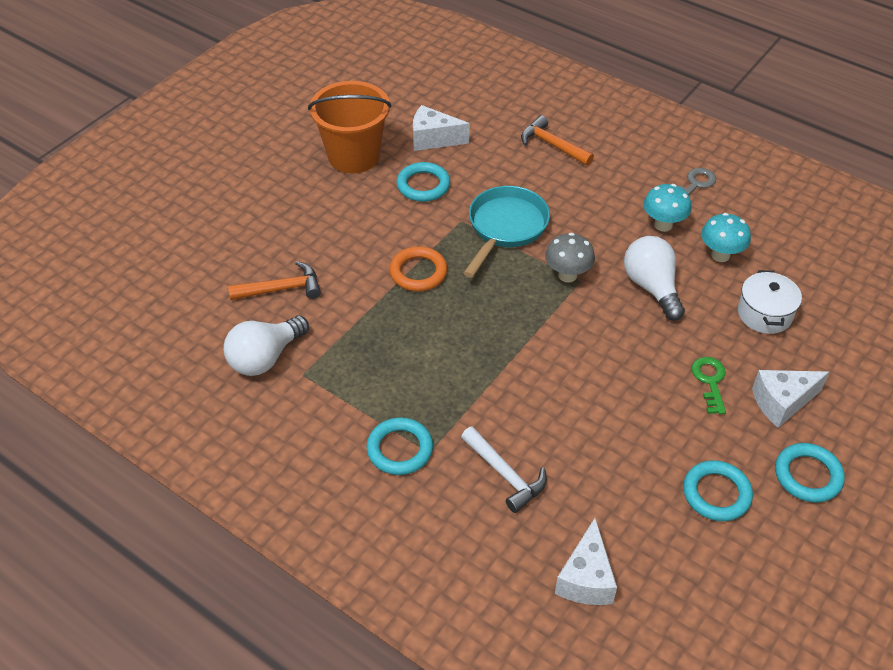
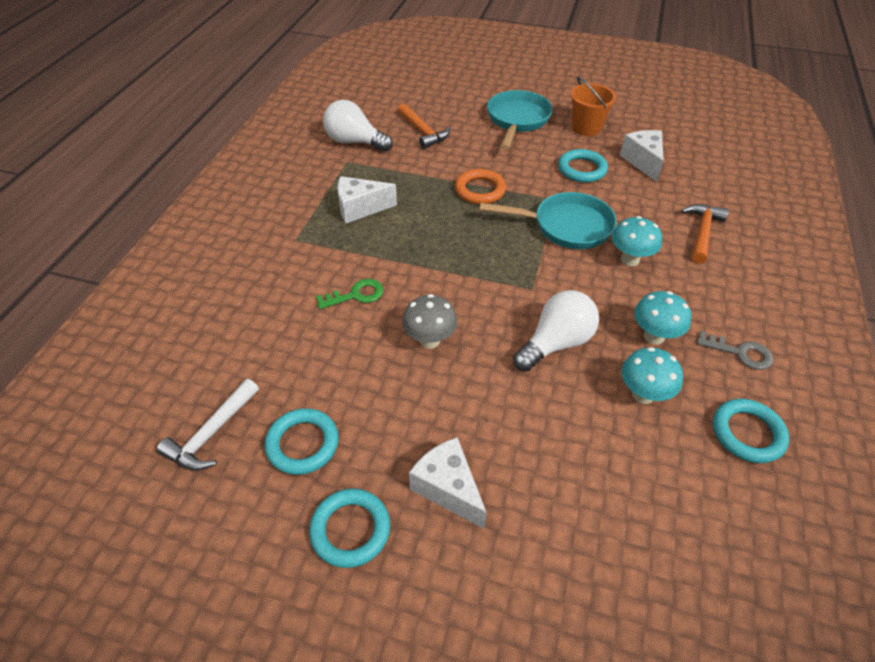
camera: 70 degrees right, 0 degrees up
orange bucket [308,81,392,173] -> orange bucket [570,77,616,136], size x0.65
turquoise ring [367,417,433,475] -> turquoise ring moved to [713,399,789,463]
white hammer [461,426,547,513] -> white hammer moved to [157,379,259,471]
grey mushroom [545,233,595,283] -> grey mushroom moved to [402,294,458,349]
white cheese [555,518,617,605] -> white cheese moved to [337,176,397,223]
green key [691,357,726,414] -> green key moved to [316,279,384,309]
white pot [738,270,802,334] -> none
none -> turquoise pan [487,90,553,150]
none -> turquoise mushroom [612,216,662,266]

